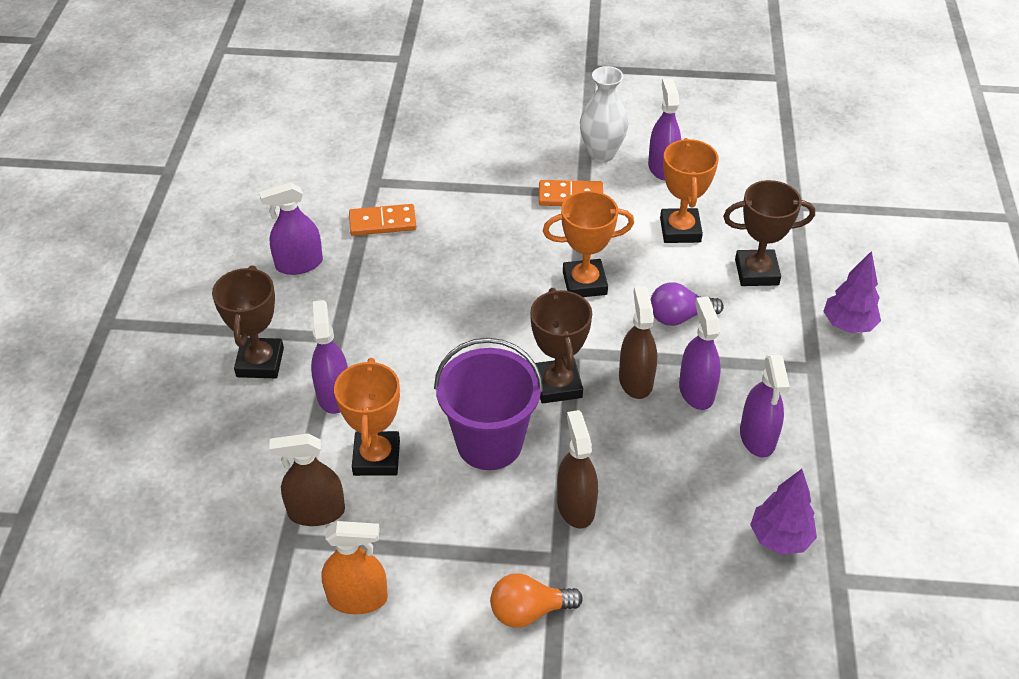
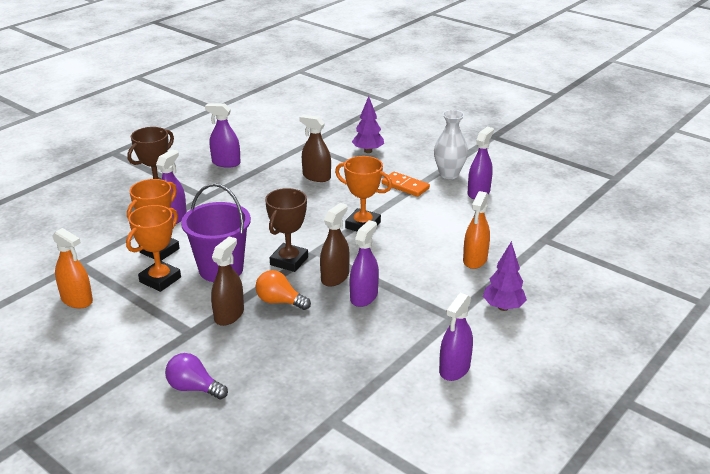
camera: 35 degrees right, 15 degrees down
brown spray bottle [269,433,345,526] -> brown spray bottle moved to [299,115,331,182]
orange domino [349,204,417,236] -> none
orange light bulb [490,573,583,628] -> orange light bulb moved to [255,270,311,310]
purple light bulb [650,283,724,326] -> purple light bulb moved to [165,353,228,399]
orange trophy [660,138,719,243] -> orange trophy moved to [126,205,181,292]
brown trophy [723,180,815,286] -> orange spray bottle [463,191,490,269]
purple spray bottle [740,355,790,458] -> purple spray bottle moved to [439,293,473,381]
purple tree [750,469,817,555] -> purple tree moved to [352,96,384,153]

